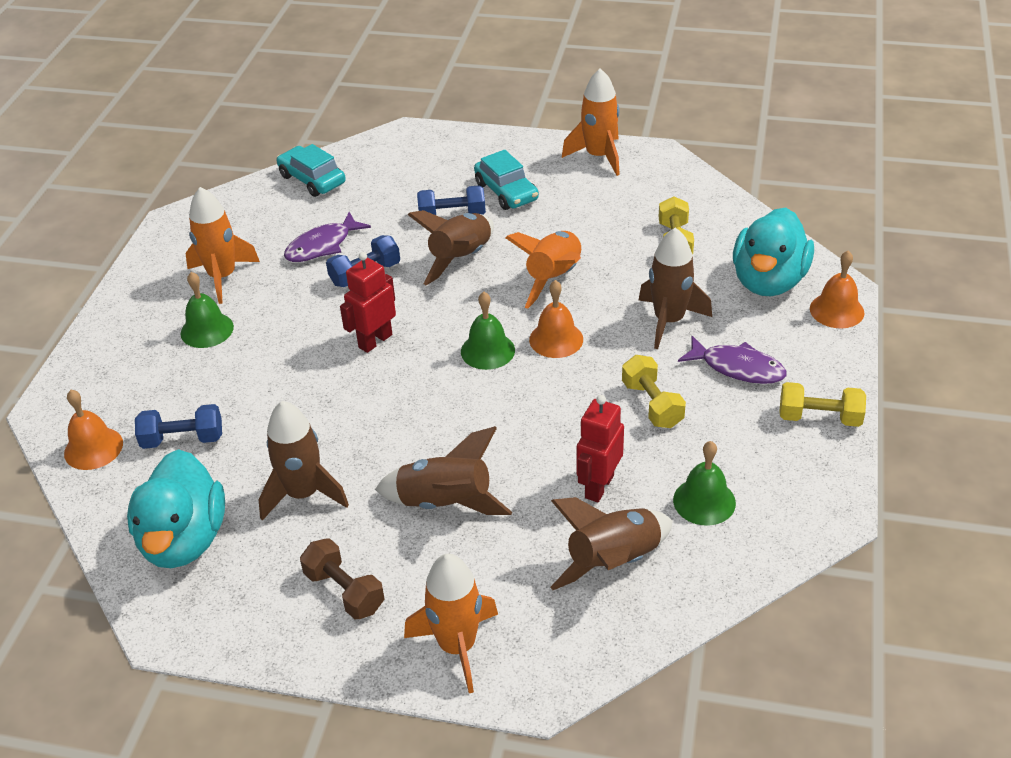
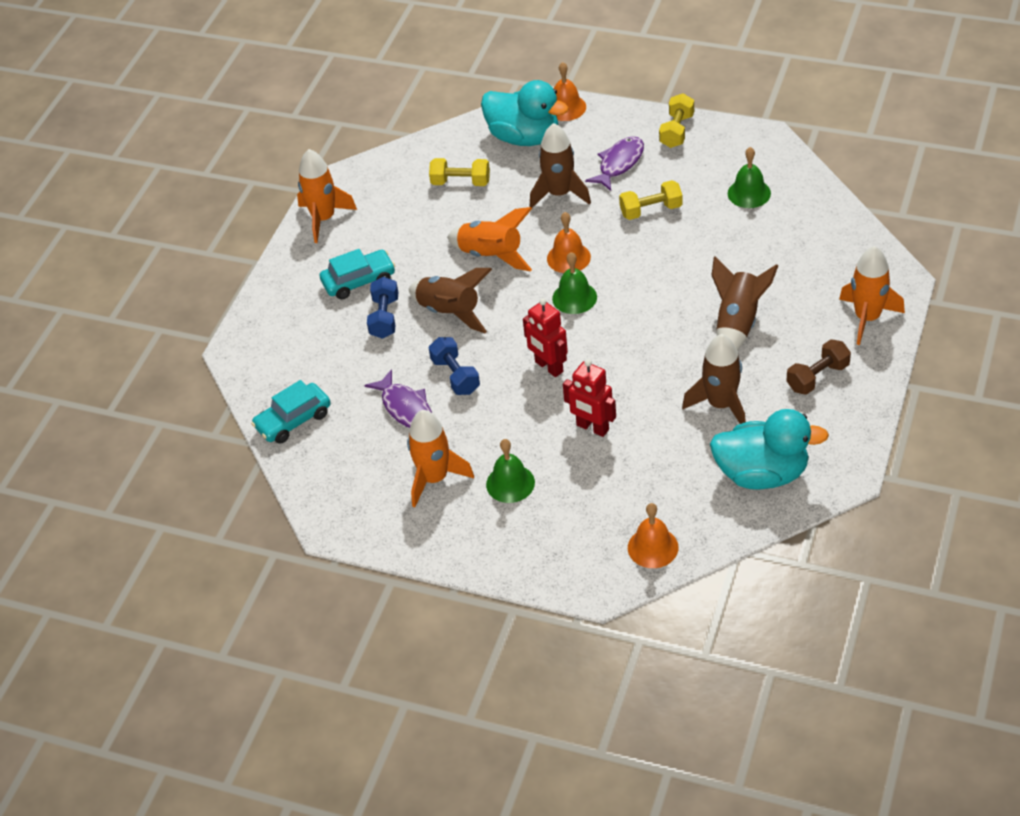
camera: 80 degrees left, 5 degrees up
blue dumbbell [135,404,222,449] -> none
brown rocket [551,497,673,590] -> none
red robot [576,395,624,502] -> red robot moved to [563,359,616,437]

